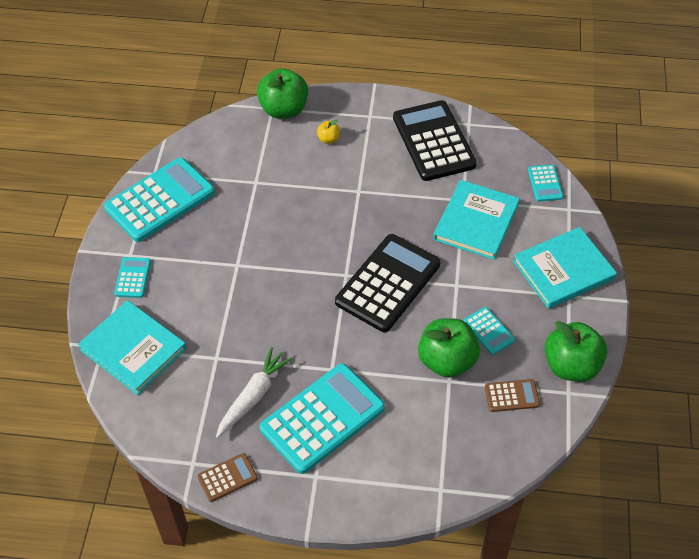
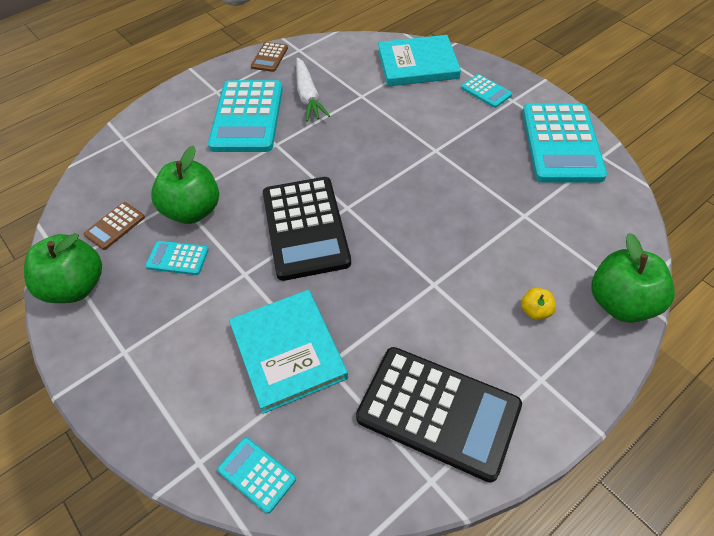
camera: 135 degrees right, 0 degrees up
turquoise book [513,227,617,309] -> none

